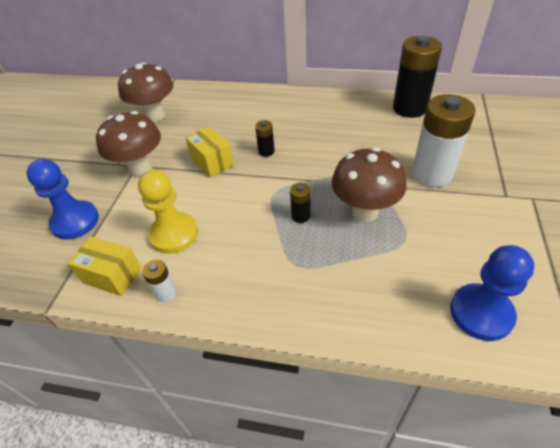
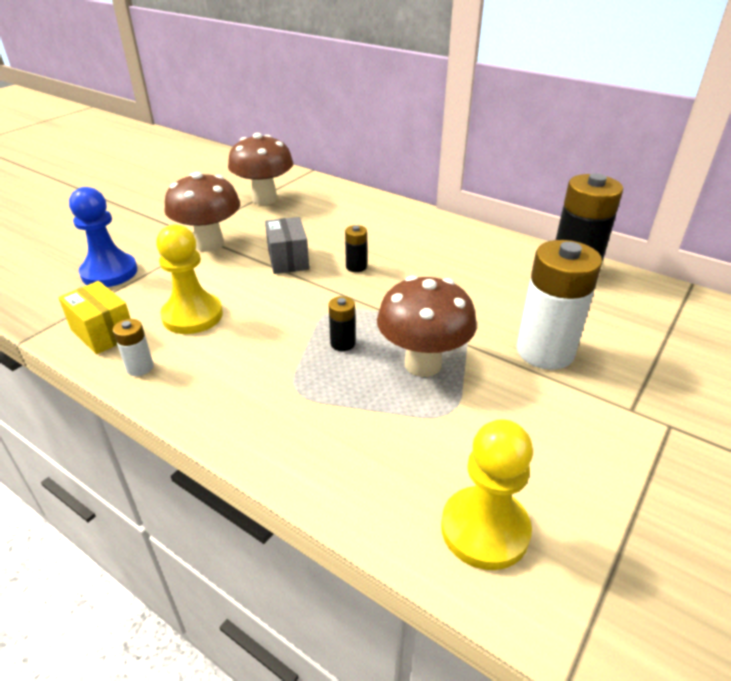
camera: 20 degrees right, 10 degrees down
yellow box [185,126,234,178] -> grey box [265,217,309,274]
blue pawn [450,245,534,341] -> yellow pawn [441,419,533,570]

